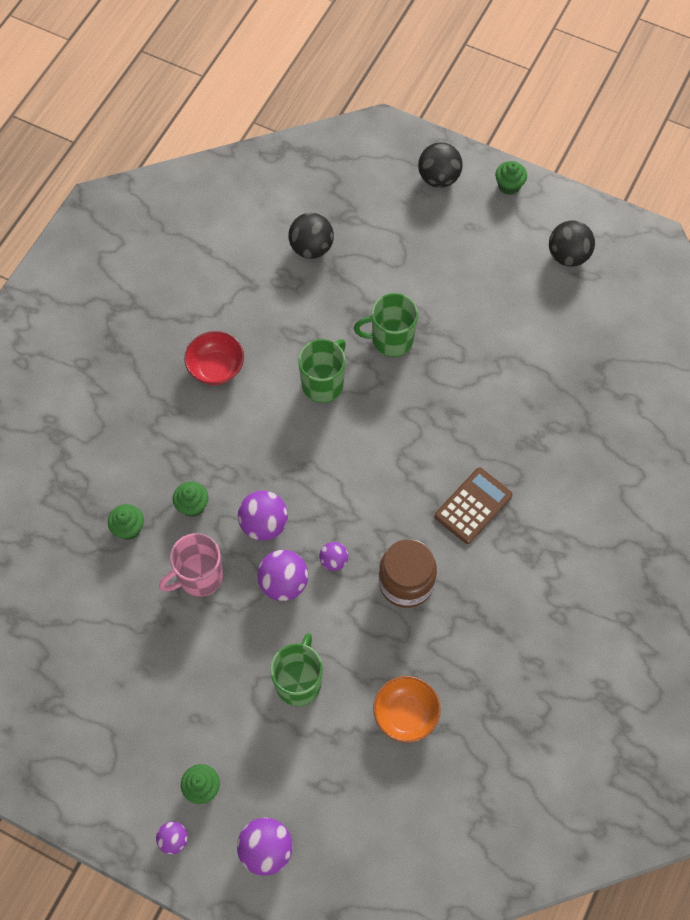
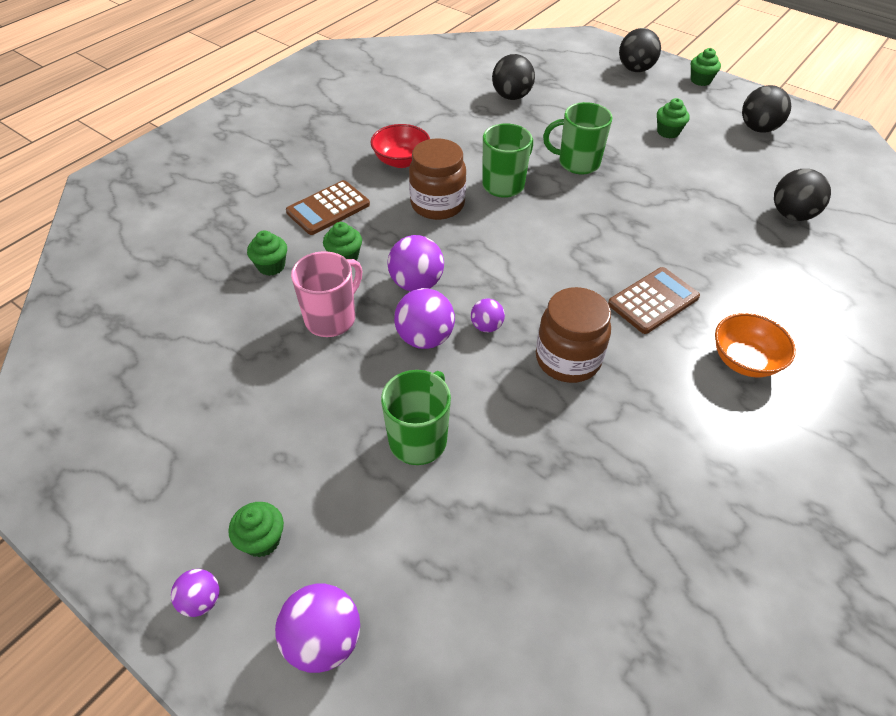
camera: 10 degrees right, 15 degrees down
pink mug [159,533,223,597] -> pink mug turned 150 degrees clockwise [291,251,362,337]
orange bowl [373,676,441,743] -> orange bowl moved to [715,313,796,377]
none -> brown calculator [286,180,370,235]
none -> brown jar [409,138,466,220]
none -> green cupcake [657,98,689,139]
none -> black ball [774,169,831,221]

